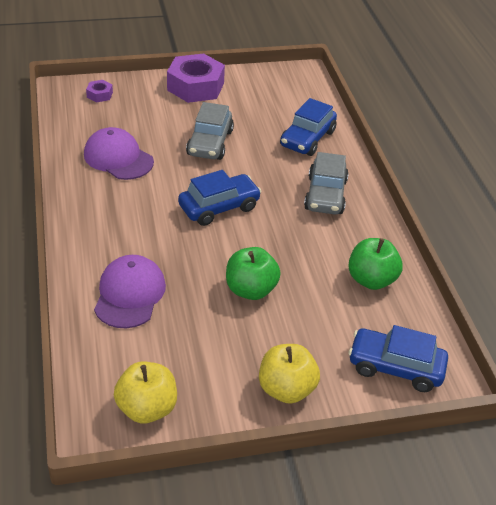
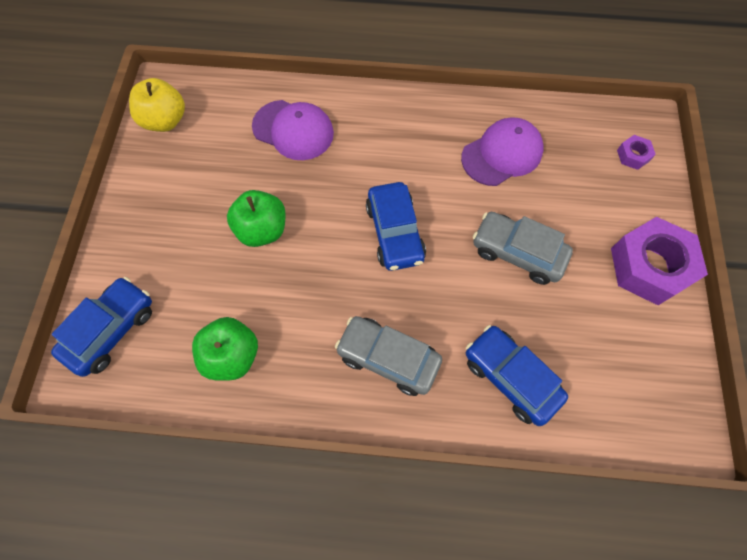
camera: 110 degrees right, 25 degrees up
yellow apple [259,344,320,404] -> none

